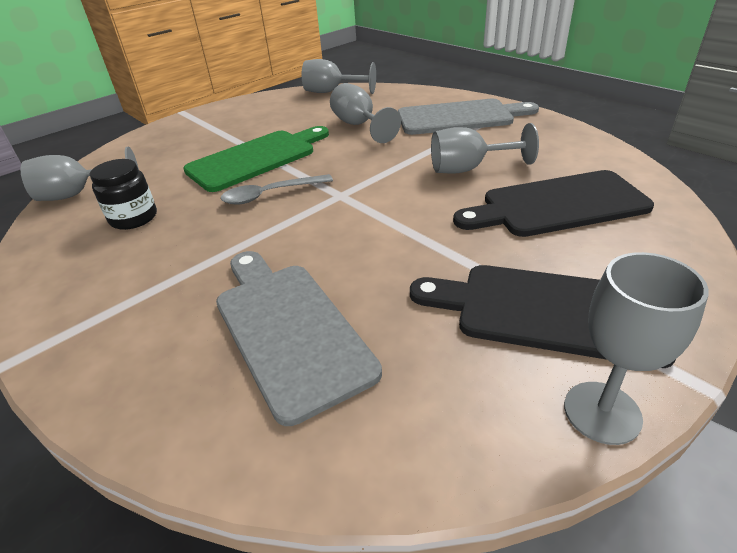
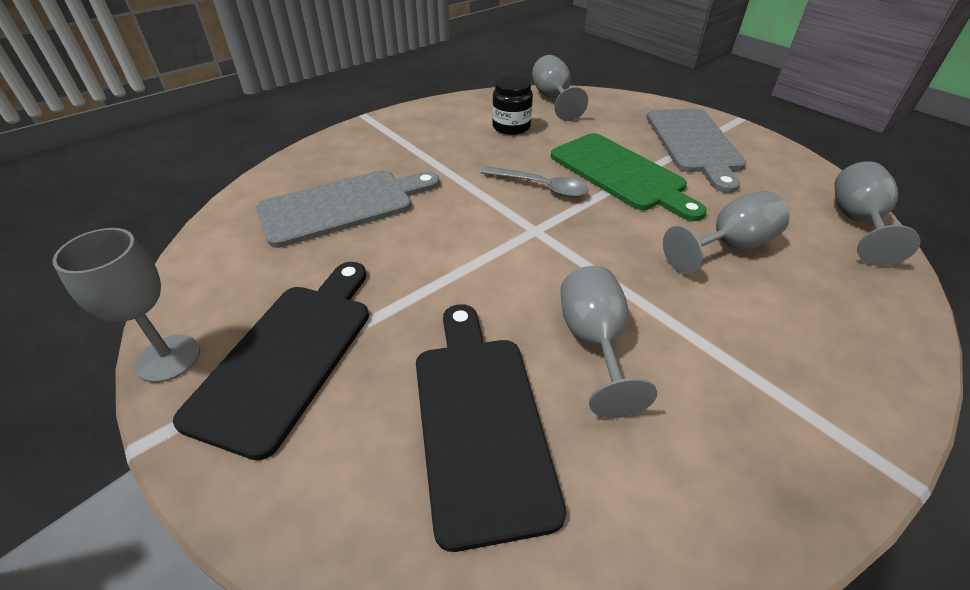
camera: 90 degrees right, 5 degrees up
grey spoon [221,174,333,205] -> grey spoon turned 135 degrees clockwise [481,166,588,197]
grey cutting board [398,99,539,135] -> grey cutting board moved to [646,109,746,193]

